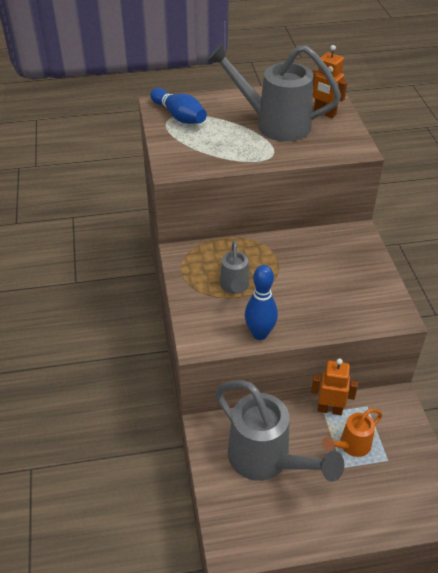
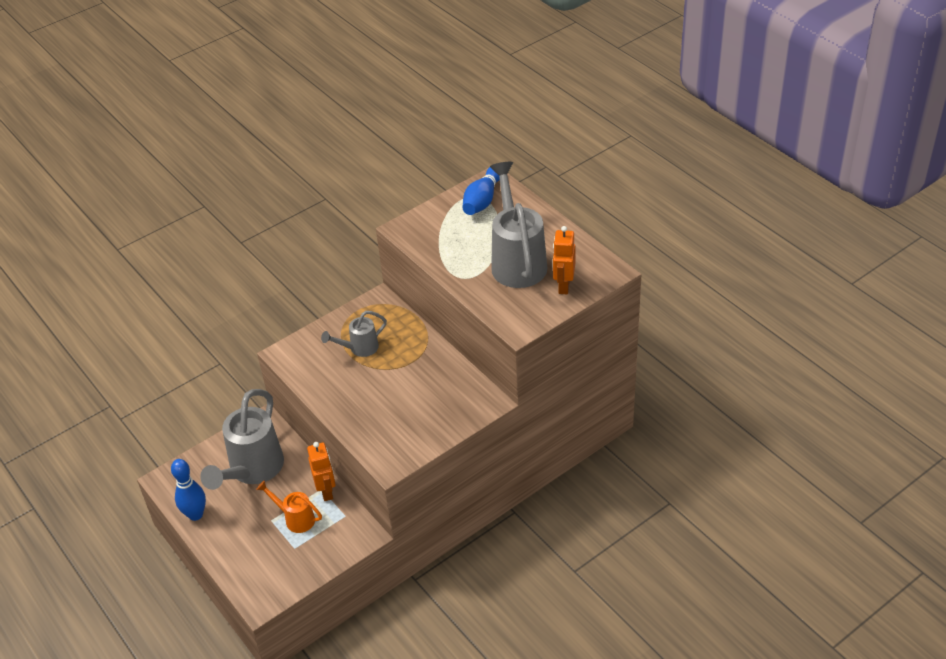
camera: 65 degrees right, 0 degrees up
blue bowling pin [245,265,278,340] -> blue bowling pin moved to [171,459,206,521]

